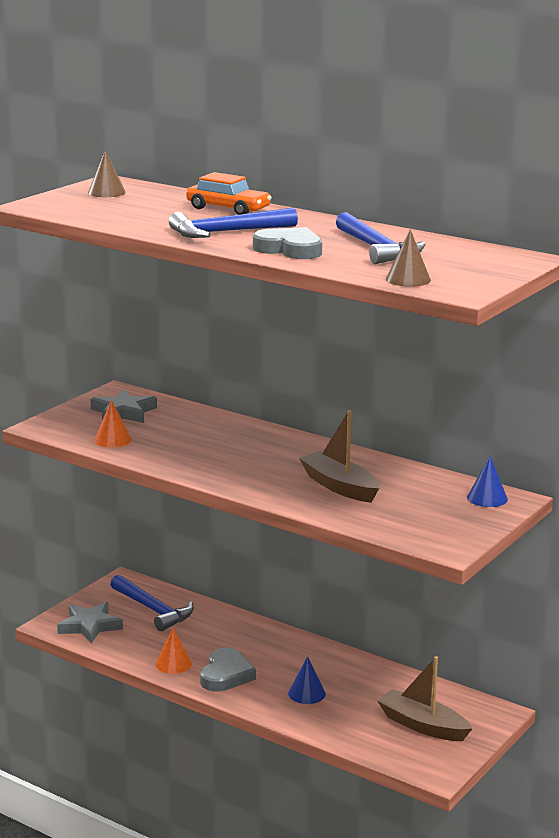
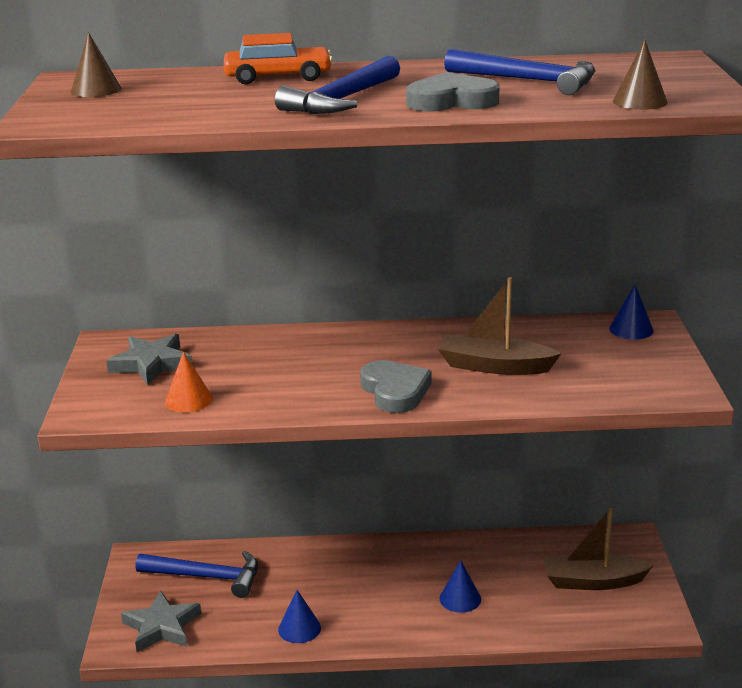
camera: 35 degrees left, 5 degrees up
orange cone [156,628,192,674] -> blue cone [278,590,321,643]
grey heart [200,648,256,692] -> grey heart moved to [360,360,432,413]

